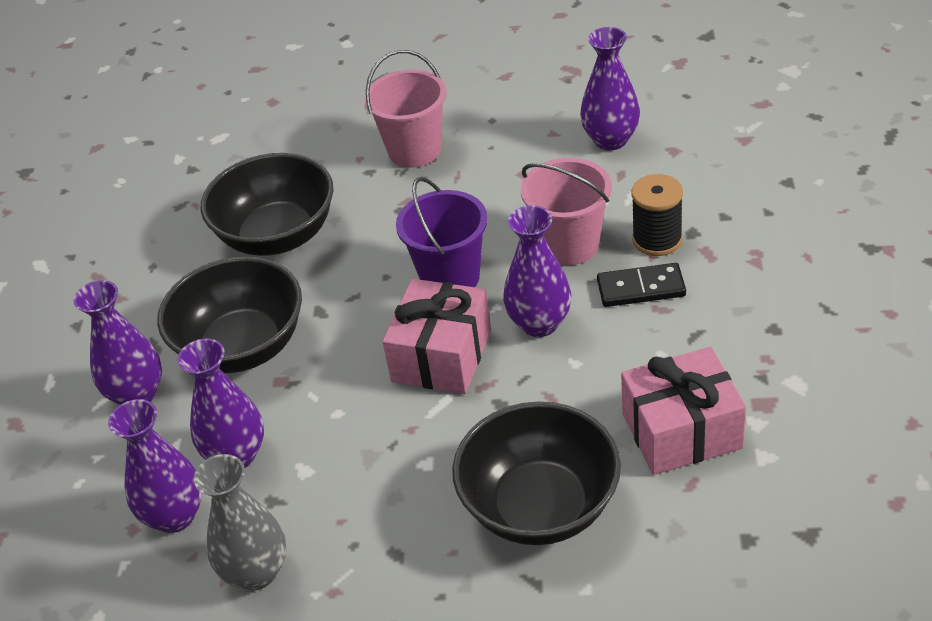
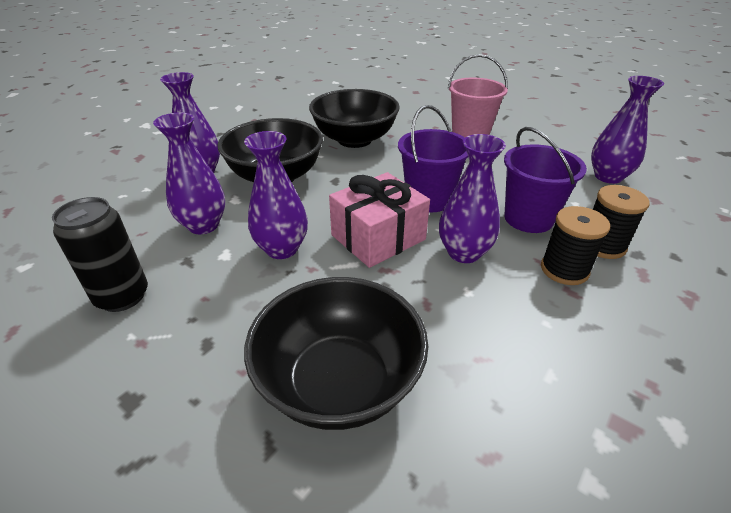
camera: 30 degrees right, 5 degrees down
purple vase [108,399,202,533] -> purple vase moved to [244,131,308,259]
grey vase [194,454,286,591] -> black can [52,197,148,312]
pink bucket [521,158,612,265] -> purple bucket [504,127,587,233]
black domino [597,263,686,307] -> black spool [541,206,610,285]
pink gift [621,347,746,475] -> none

